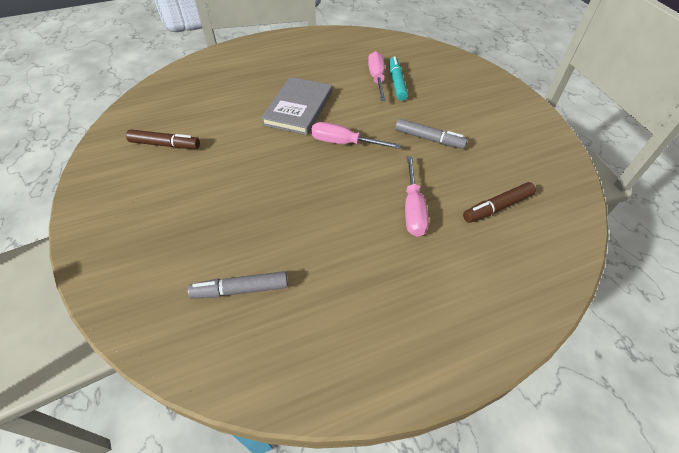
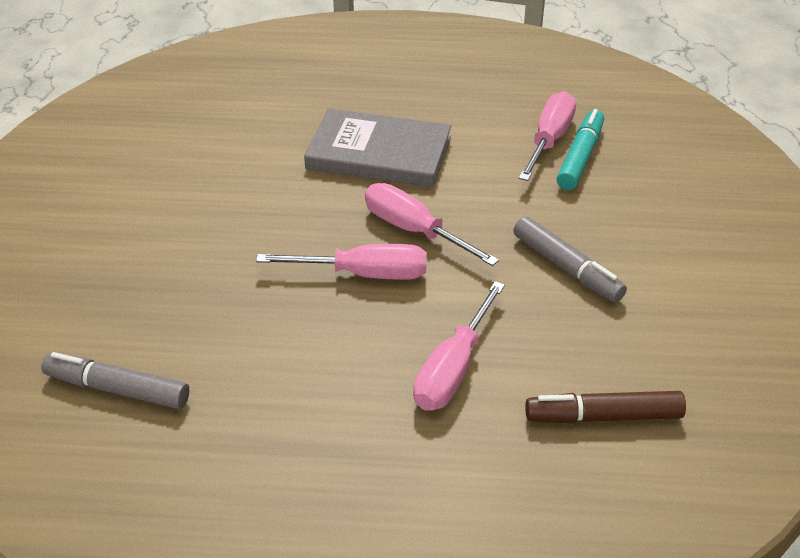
camera: 25 degrees right, 10 degrees down
brown marker [126,129,200,149] -> none
grey book [261,77,332,135] -> grey book turned 60 degrees clockwise [304,108,451,187]
none -> pink screwdriver [256,244,427,280]

